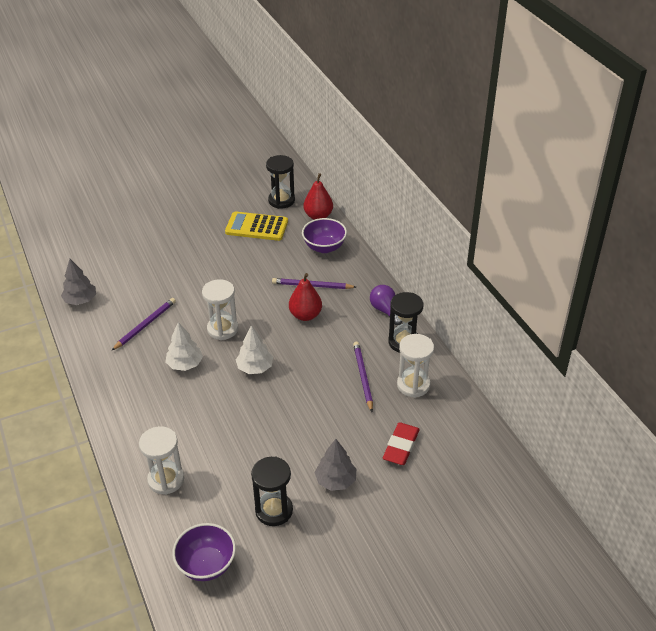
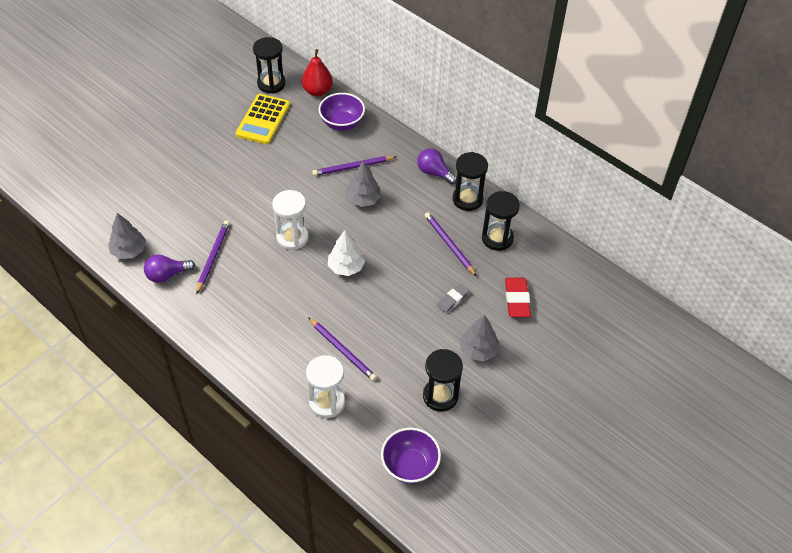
camera: 25 degrees left, 10 degrees up
white tree [165,322,203,371] -> none
yellow calculator [225,211,288,241] -> yellow calculator turned 60 degrees counterclockwise [236,94,290,144]
red pear [289,273,322,321] -> grey tree [345,161,381,207]
white hourglass [397,334,434,398] -> black hourglass [482,191,520,251]
none -> purple light bulb [144,254,195,283]
none -> purple pencil [308,317,377,381]
none -> grey eraser [437,283,469,313]

